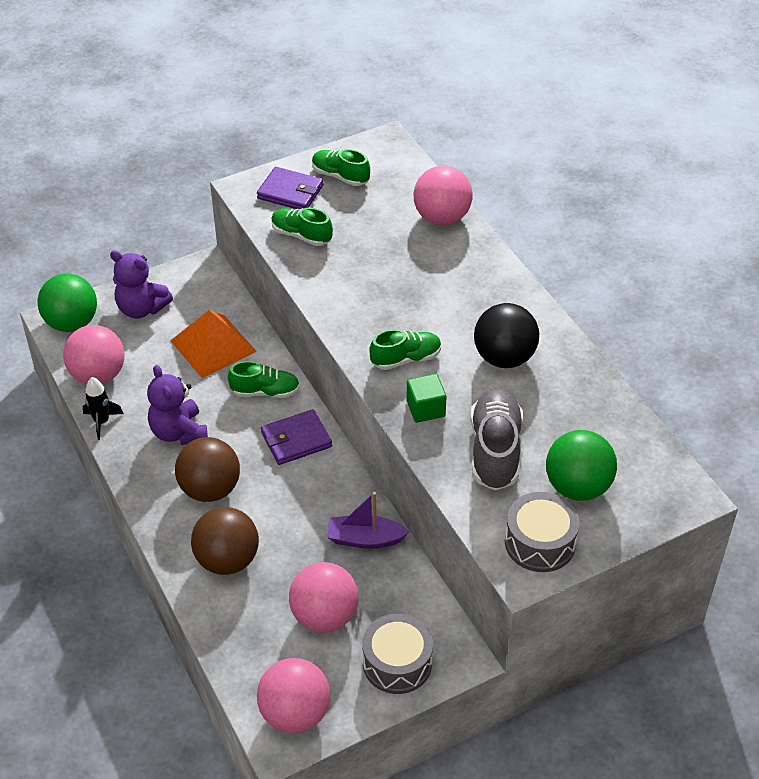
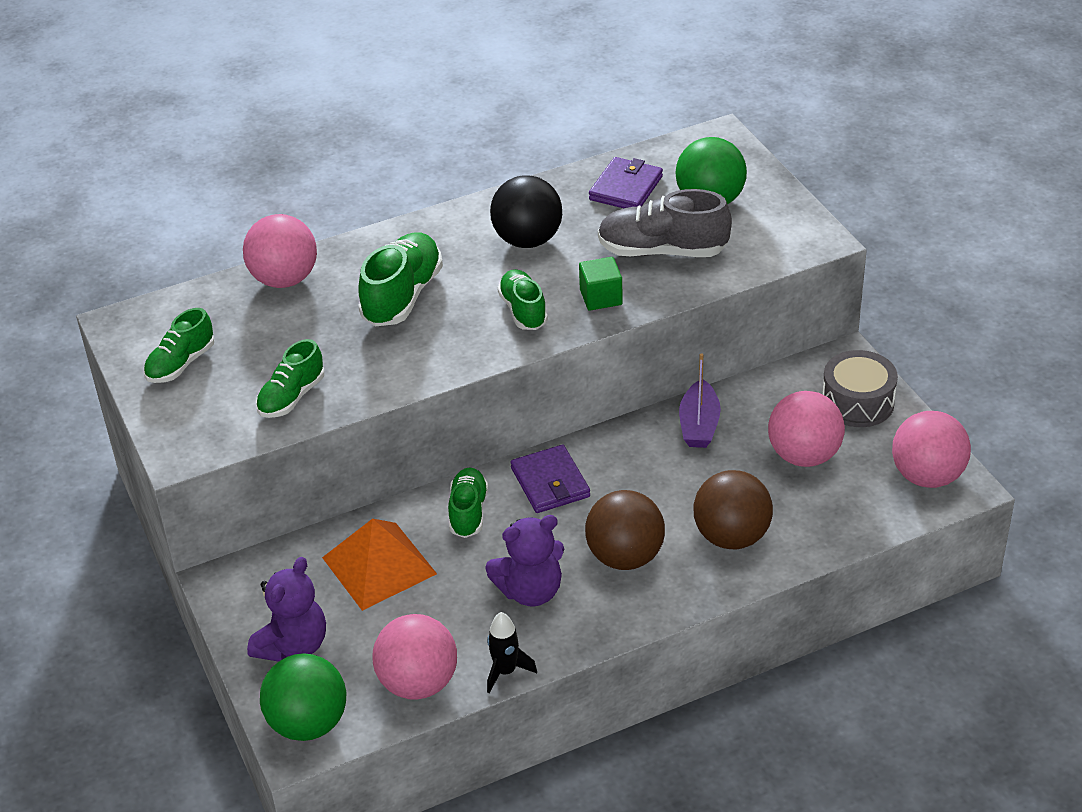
camera: 85 degrees left, 5 degrees down
purple wallet [257,167,323,209] -> purple wallet moved to [589,157,663,208]
grey drum [505,492,579,572] -> none
none -> green shoe [358,232,443,326]

